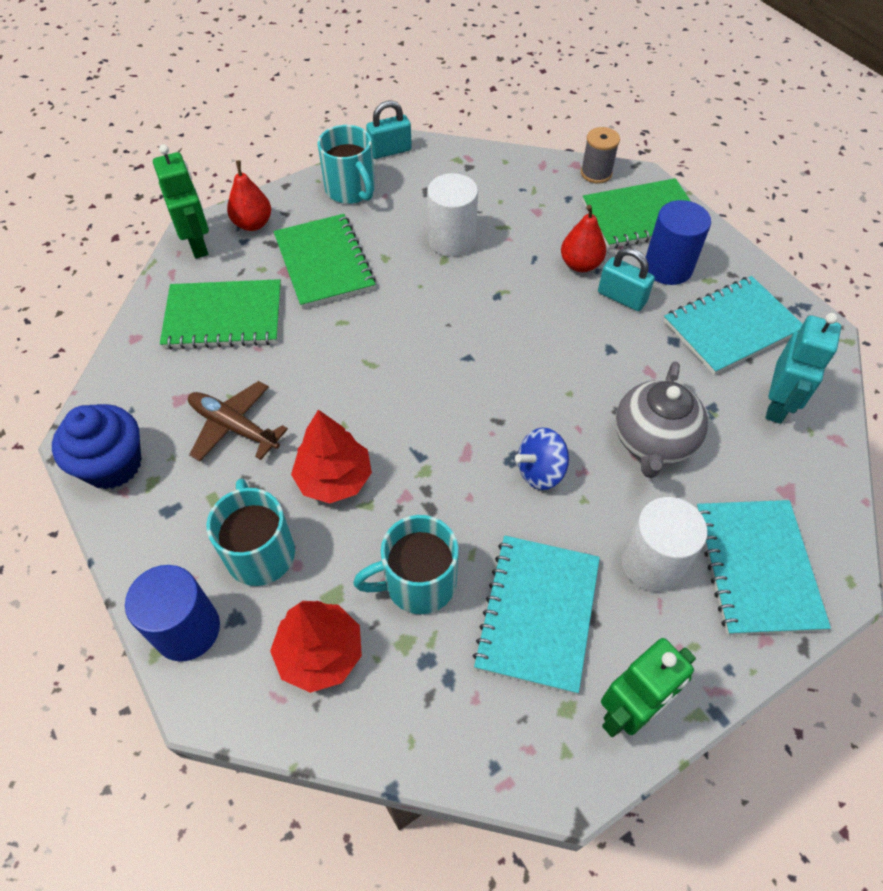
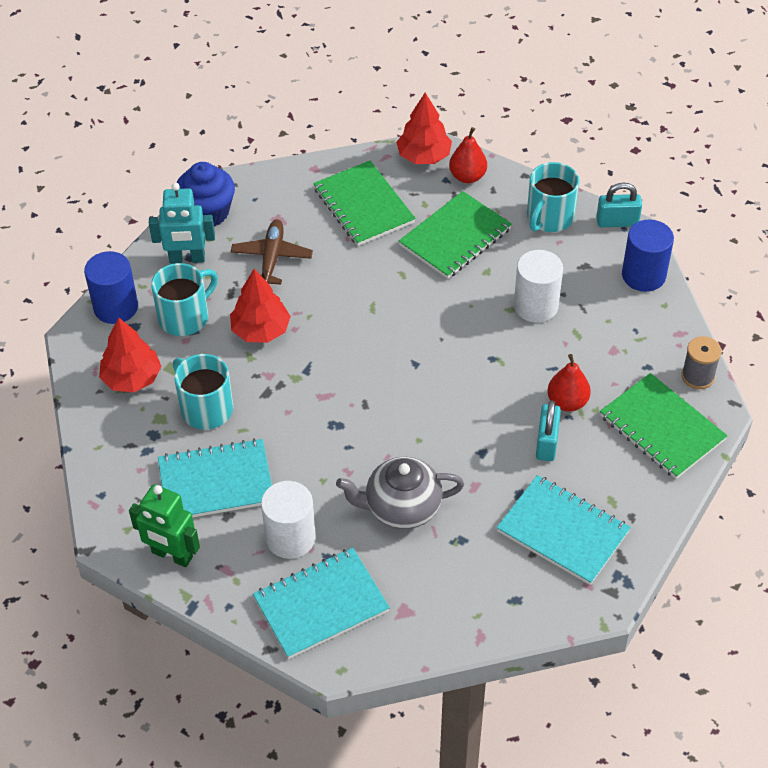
camera: 65 degrees right, 5 degrees down
green robot [153,144,209,259] -> red tree [396,93,452,164]
turquoise padlock [366,100,412,159] -> turquoise padlock turned 45 degrees counterclockwise [596,183,642,227]
blue spinning top [515,428,569,490] -> none
blue cylinder [646,200,711,285] -> blue cylinder moved to [622,219,674,292]
turquoise robot [765,313,841,424] -> turquoise robot moved to [149,183,215,264]

